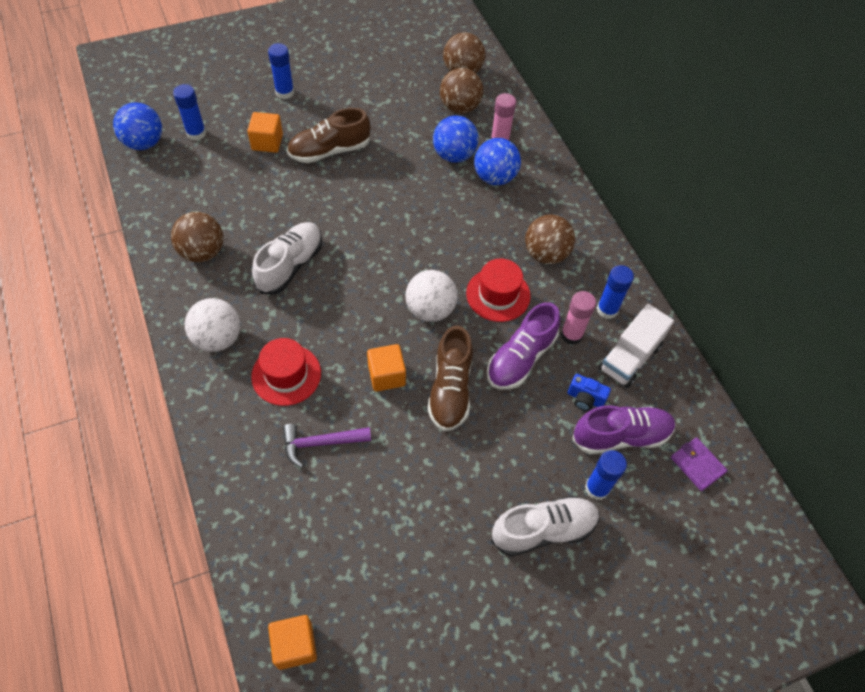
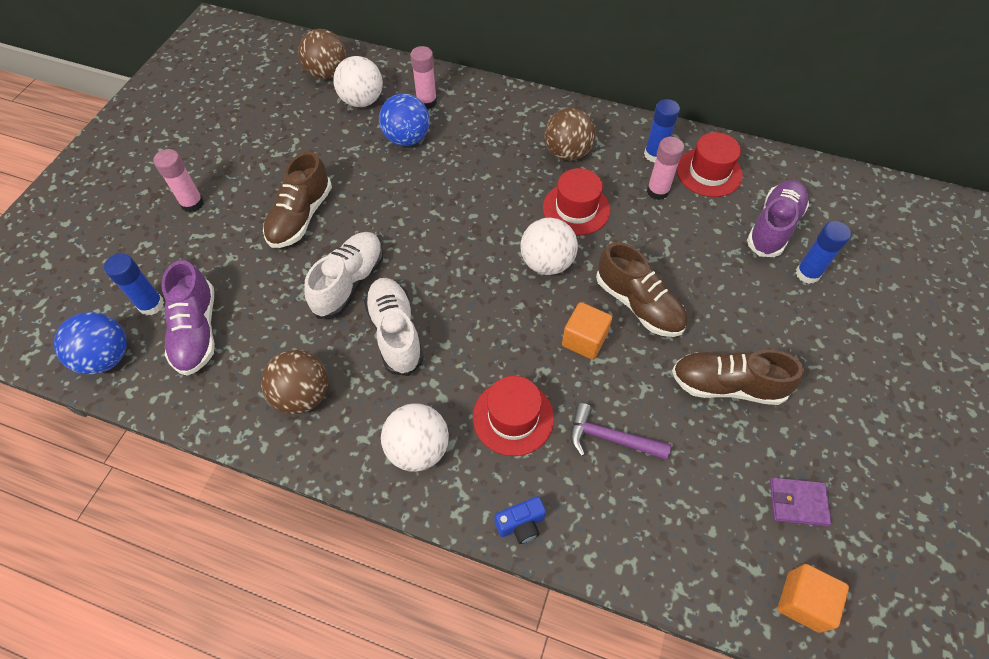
camera: 45 degrees left, 0 degrees up
orange cube [247,112,283,153] -> none
blue glue stick [268,43,294,99] -> pink glue stick [153,149,204,212]
purple hammer [283,424,371,468] -> purple hammer turned 75 degrees clockwise [570,403,671,460]
brown ball [440,68,483,114] -> white ball [333,56,383,107]
blue ball [474,138,521,185] -> none
purple shoe [487,302,560,389] -> purple shoe moved to [161,260,215,376]
white shoe [491,496,600,556] -> white shoe moved to [305,232,383,319]
blue camera [568,374,611,411] -> blue camera moved to [495,496,546,544]
white truck [599,304,674,387] -> red hat [677,132,743,197]
purple wallet [671,437,728,491] -> purple wallet moved to [770,478,832,526]
none -> brown shoe [672,350,804,405]

